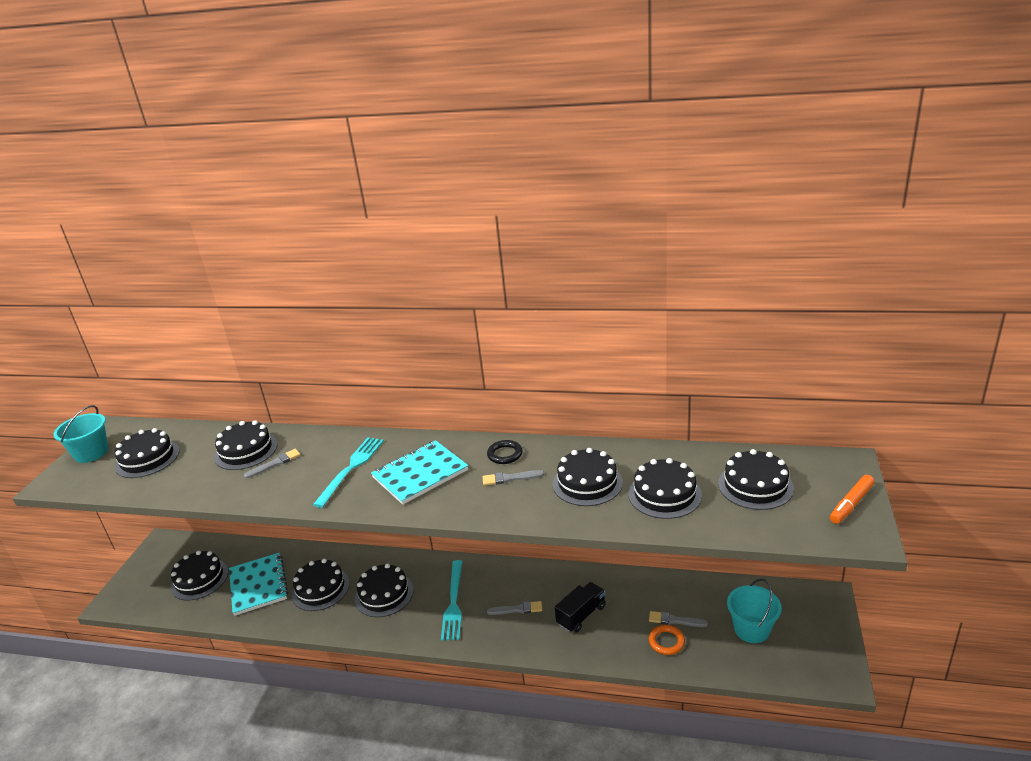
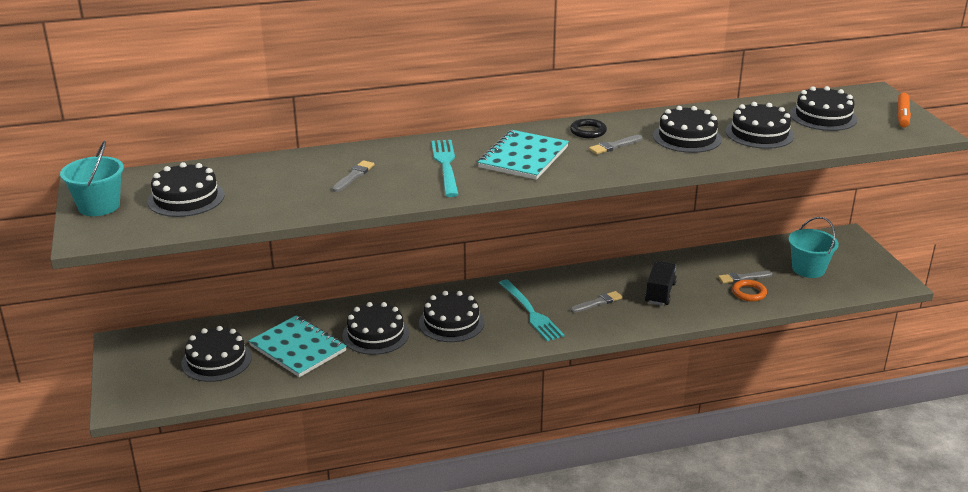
camera: 30 degrees left, 0 degrees up
black cake [214,420,278,470] -> none

